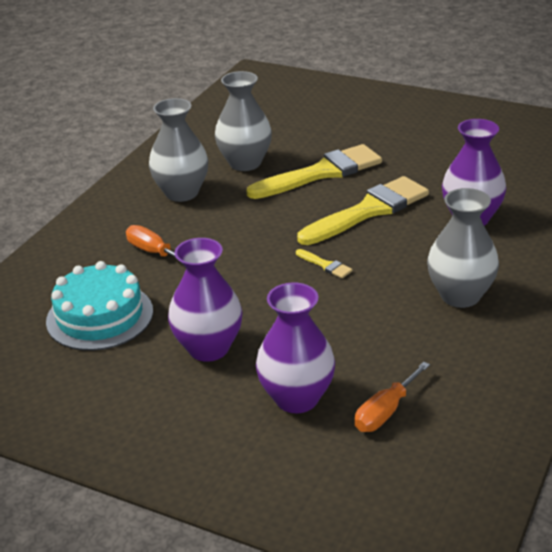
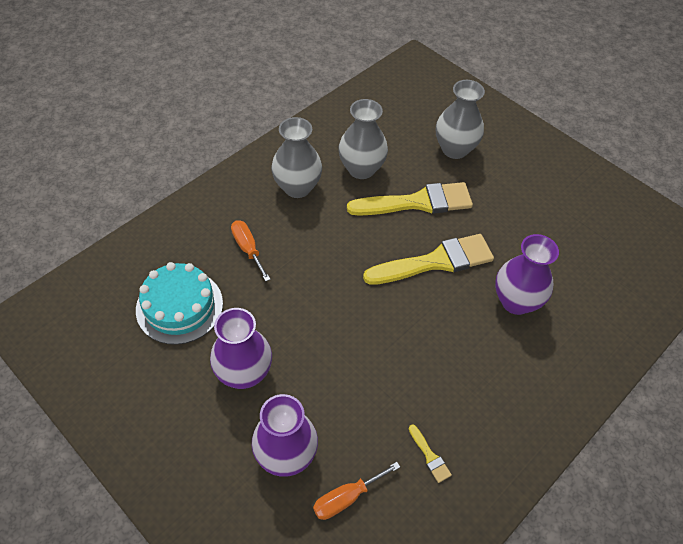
camera: 15 degrees right, 20 degrees up
yellow brush [296,249,353,278] -> yellow brush moved to [409,425,452,483]
grey vase [427,188,499,308] -> grey vase moved to [436,80,485,159]

